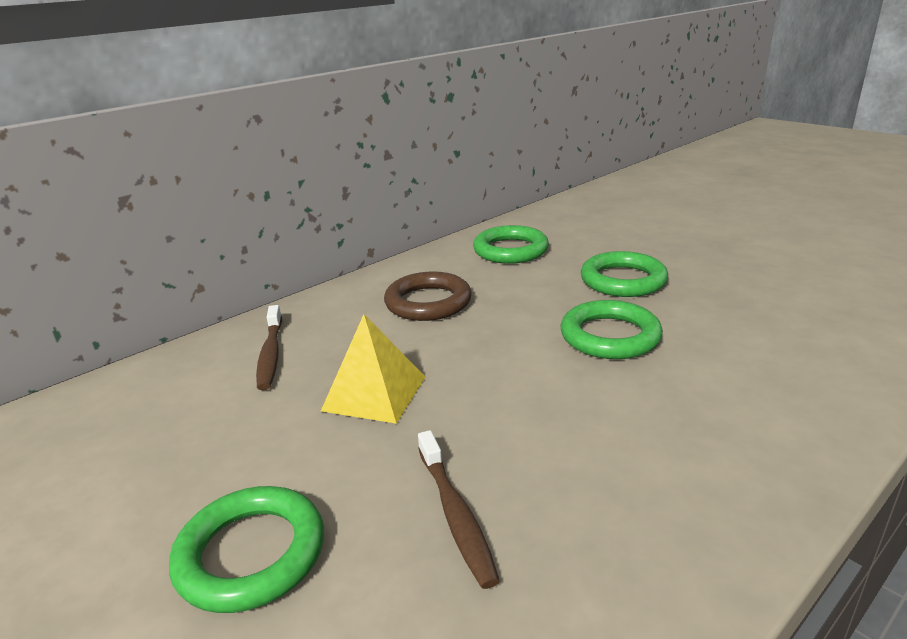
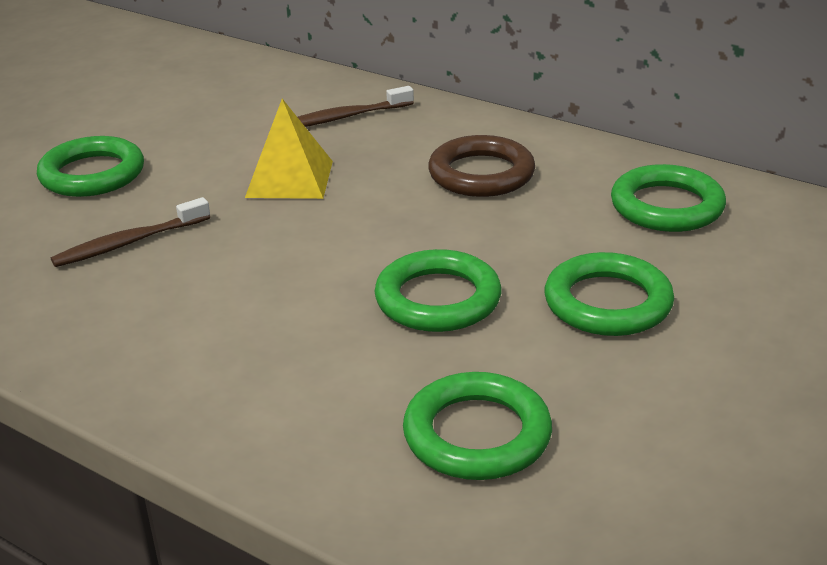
camera: 75 degrees right, 5 degrees up
none -> green ring [403,372,552,480]

